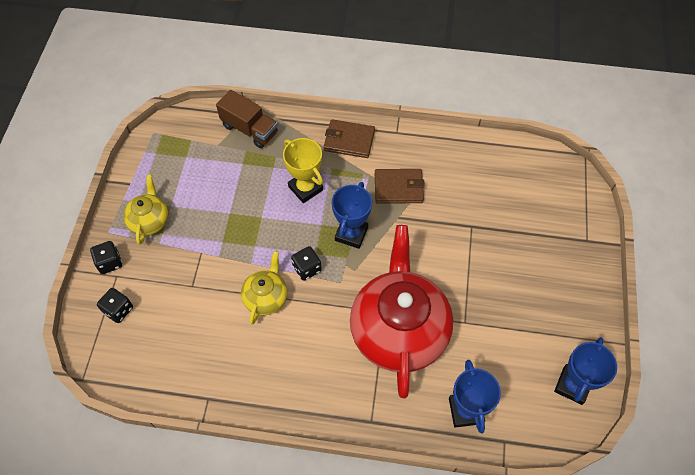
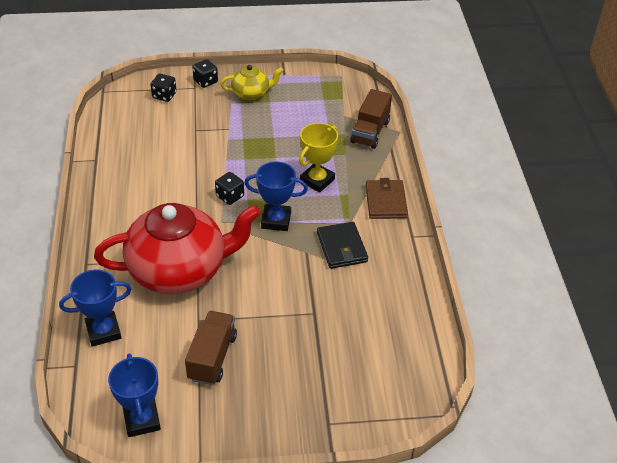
camera: 75 degrees right, 15 degrees down
yellow teapot [241,251,287,324] -> none
brown wallet [375,169,425,204] -> black wallet [317,222,368,269]
blue trophy [554,337,617,405] -> blue trophy turned 60 degrees clockwise [108,353,161,437]
none -> brown truck [185,311,237,385]

